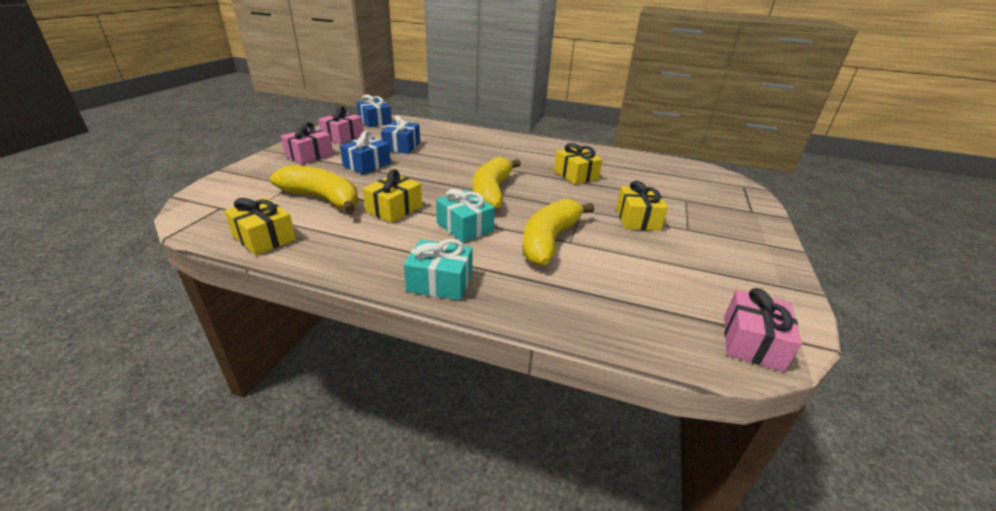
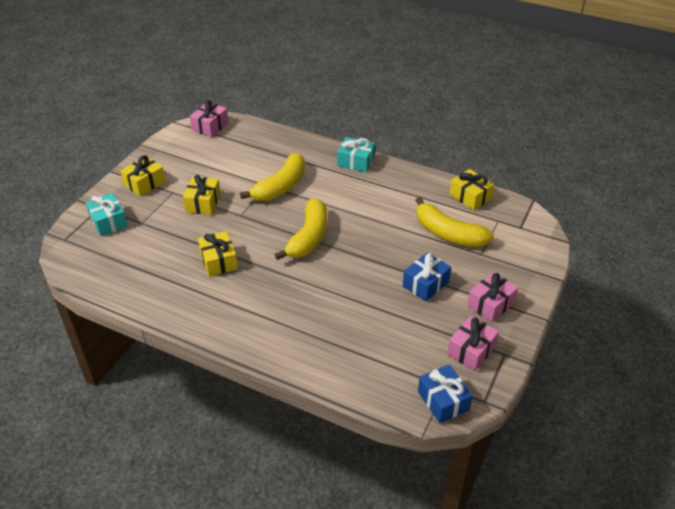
camera: 170 degrees left, 10 degrees up
yellow gift [362,169,422,223] -> yellow gift moved to [120,155,166,197]
blue gift [381,115,420,154] -> none
turquoise gift [436,189,495,243] -> turquoise gift moved to [86,193,128,236]

